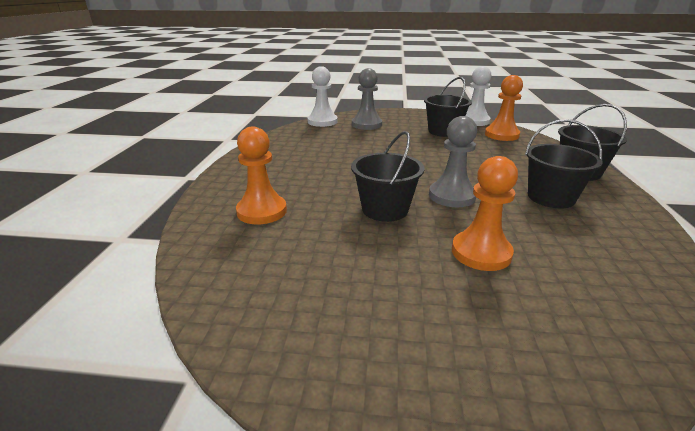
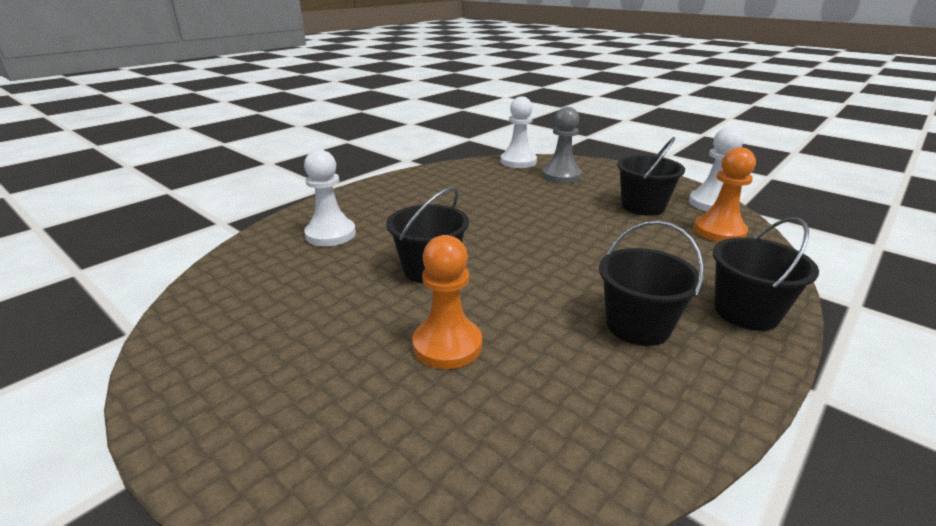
camera: 35 degrees right, 0 degrees up
orange pawn [236,127,287,224] -> white pawn [304,150,356,246]
grey pawn [429,116,477,207] -> none

